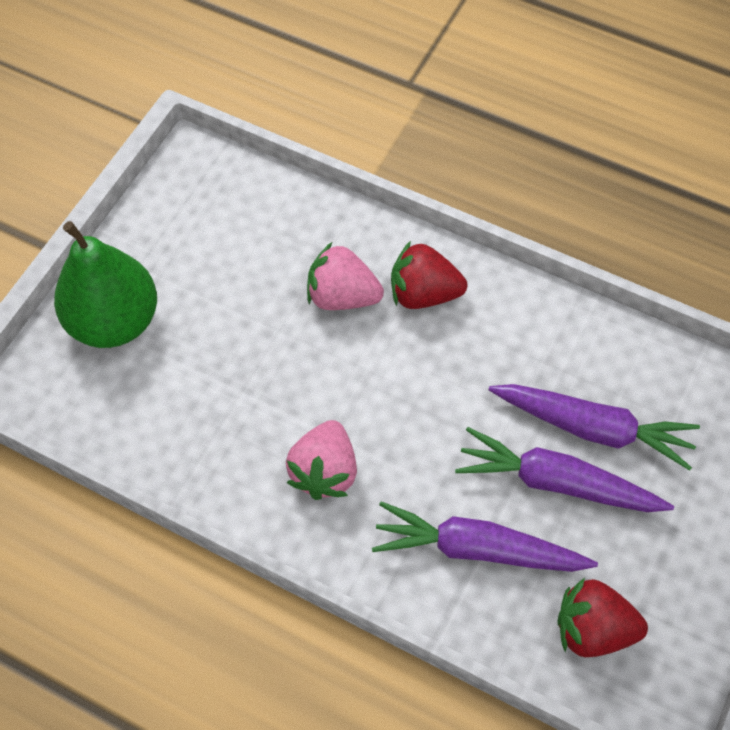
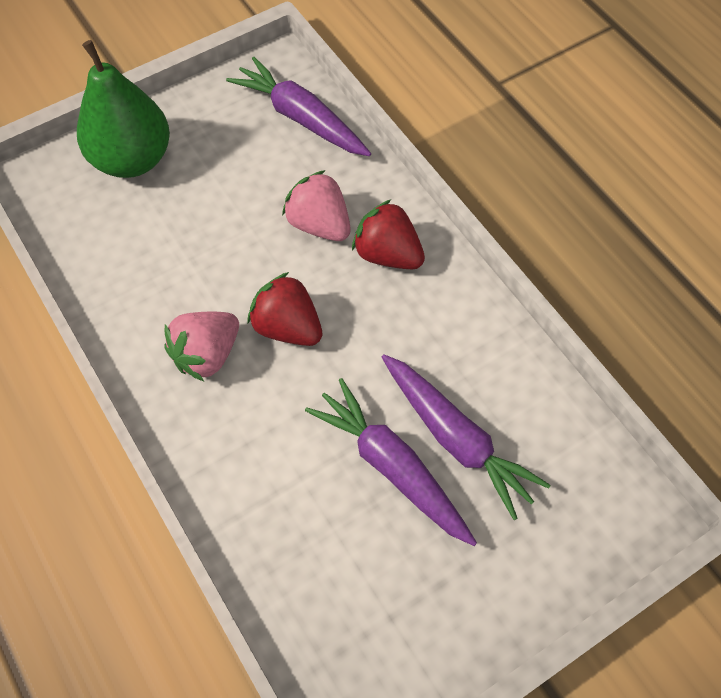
camera: 30 degrees right, 0 degrees up
purple carrot [372,501,598,572] -> purple carrot moved to [226,57,371,156]
red strawberry [558,578,648,657] -> red strawberry moved to [247,272,323,346]

